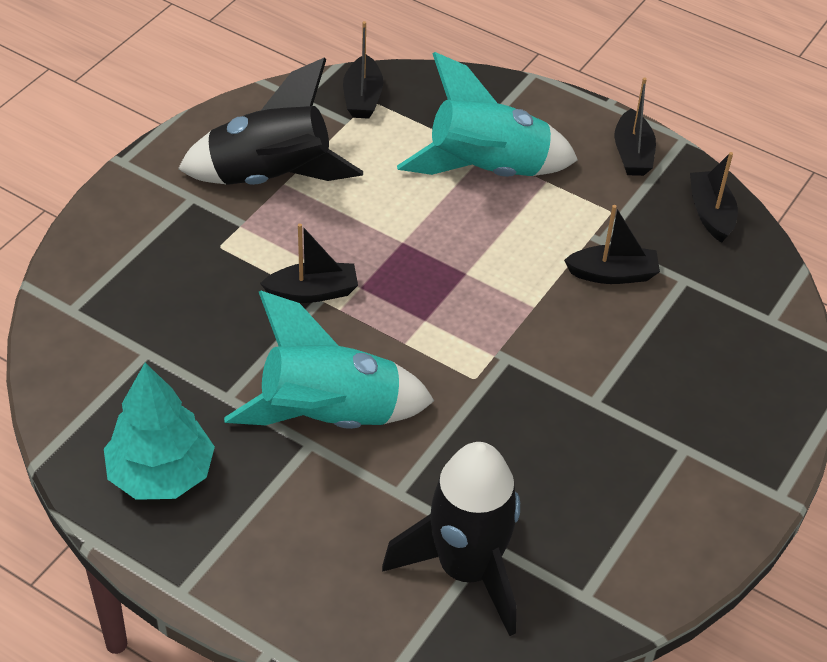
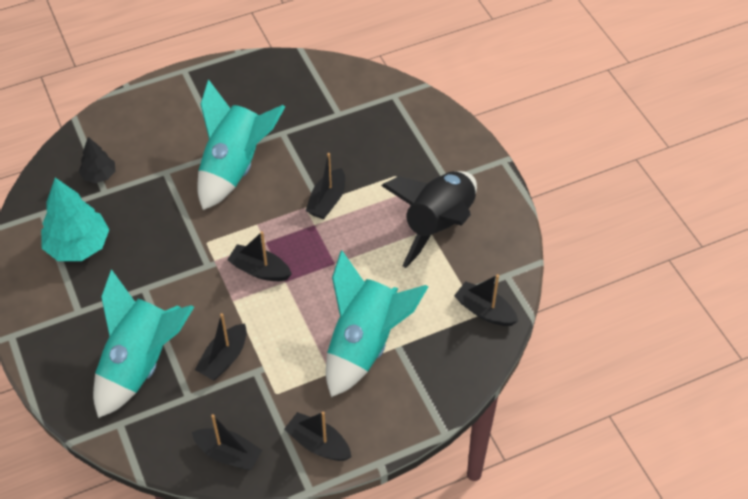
camera: 125 degrees right, 5 degrees up
turquoise tree [104,363,215,500] -> turquoise tree moved to [41,178,109,261]
black rocket [382,442,520,636] -> black tree [79,137,115,183]
none -> turquoise rocket [93,269,194,418]
none -> black boat [227,231,292,281]

